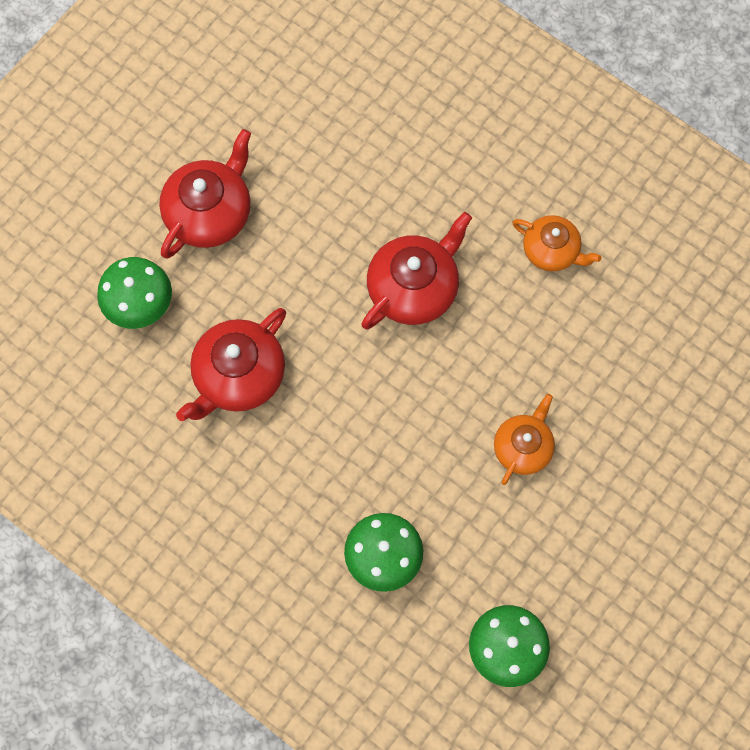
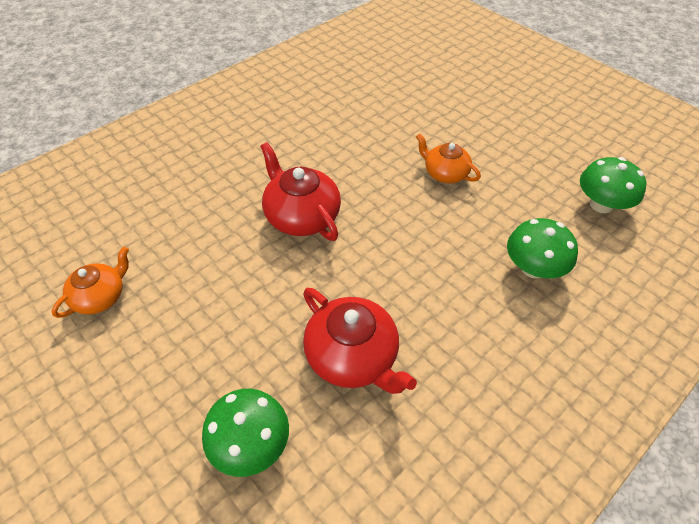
camera: 80 degrees left, 20 degrees down
red teapot [159,129,251,259] -> none
orange teapot [512,215,602,271] -> orange teapot moved to [52,246,129,318]

